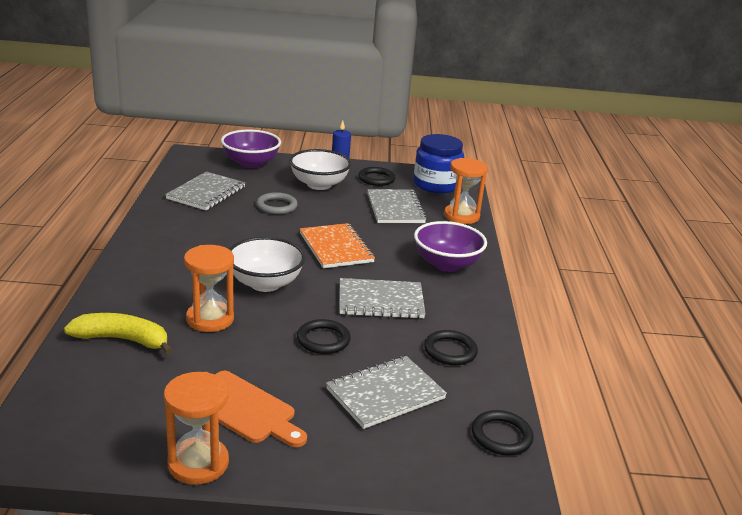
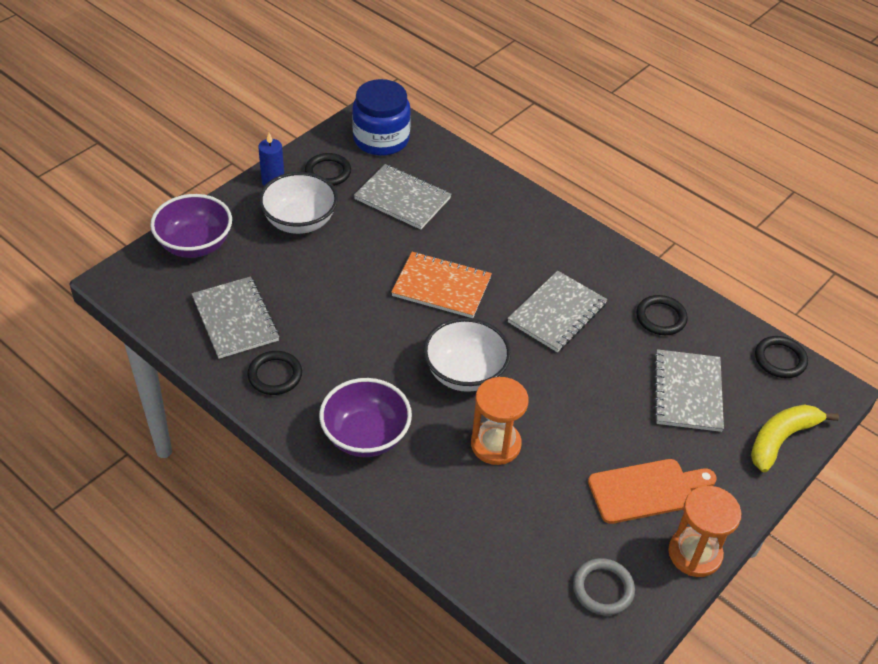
camera: 50 degrees left, 20 degrees up
yellow banana [64,313,173,355] -> yellow banana moved to [751,404,839,472]
grey ring [256,192,298,214] -> grey ring moved to [573,558,635,615]
black ring [297,319,351,354] -> black ring moved to [247,351,302,395]
purple bowl [414,221,487,272] -> purple bowl moved to [319,378,412,457]
orange hourglass [444,158,488,224] -> none

